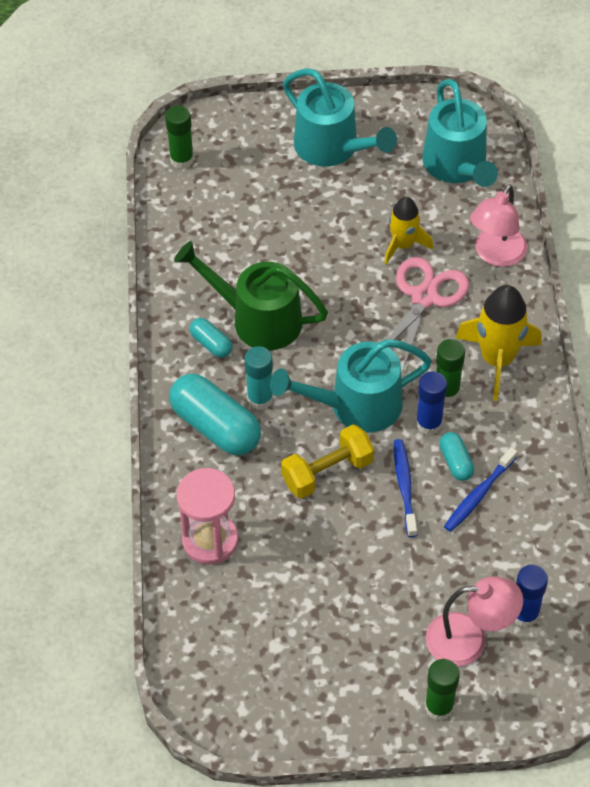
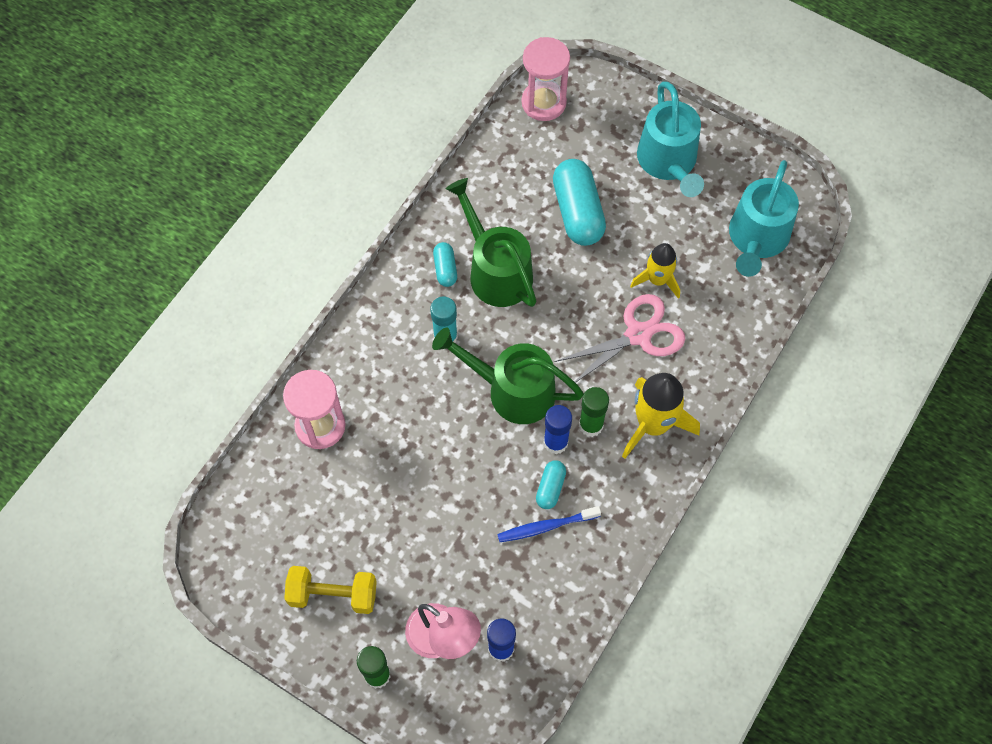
camera: 35 degrees right, 10 degrees up
green glue stick [165,105,194,169] -> pink hourglass [521,37,570,121]
turquoise capsule [169,374,261,455] -> turquoise capsule moved to [553,159,606,246]
turquoise watering can [270,339,432,433] -> green watering can [432,328,584,424]
yellow dumbbell [281,424,374,499] -> yellow dumbbell moved to [284,566,377,614]
blue toothbrush [394,439,417,537] -> none
pink lamp [470,184,527,267] -> none

